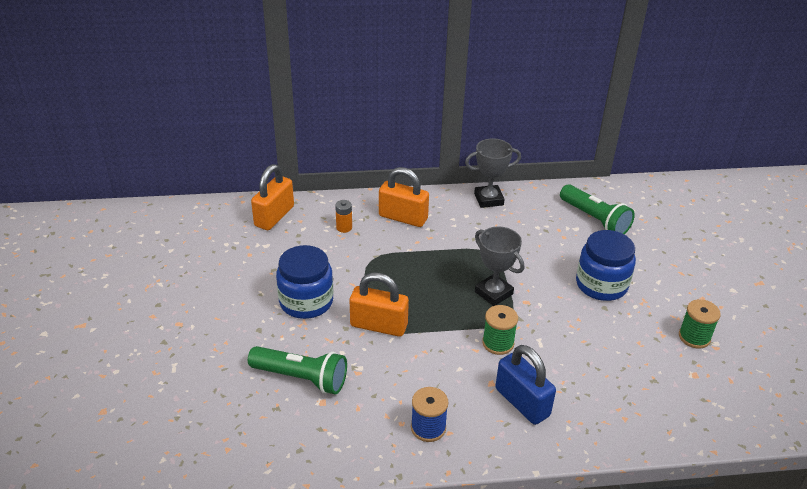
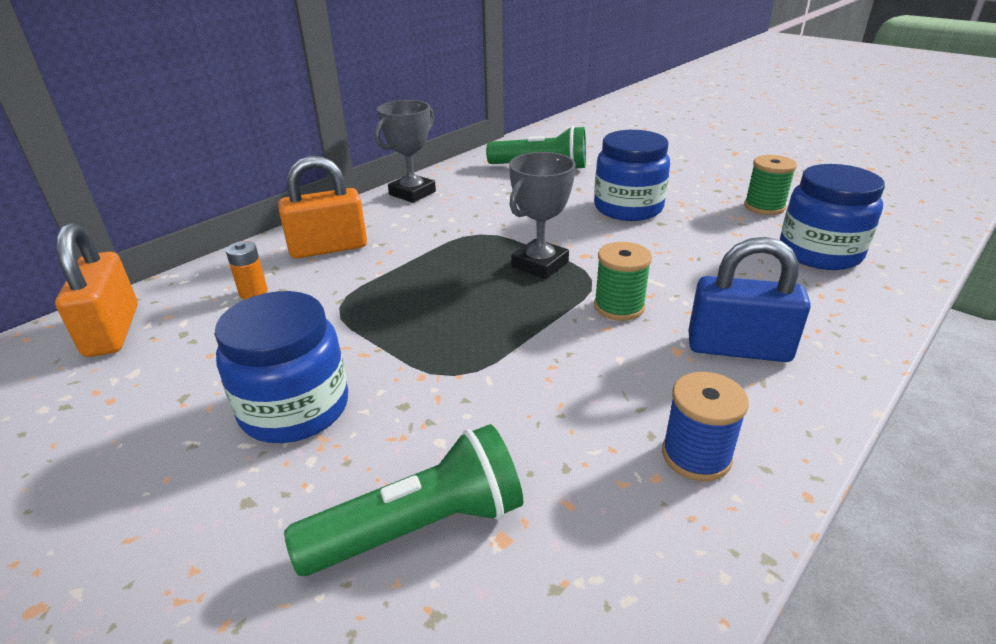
camera: 40 degrees left, 5 degrees down
orange padlock [350,272,409,337] -> none
grey trophy [475,227,524,306] -> grey trophy turned 60 degrees counterclockwise [509,152,575,279]
none -> blue jar [780,164,885,270]

